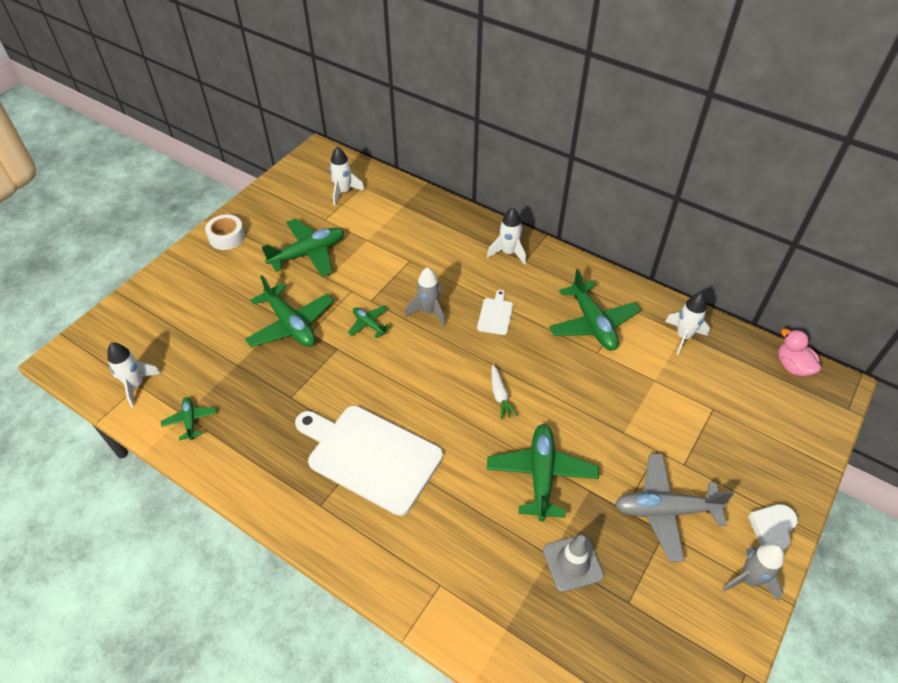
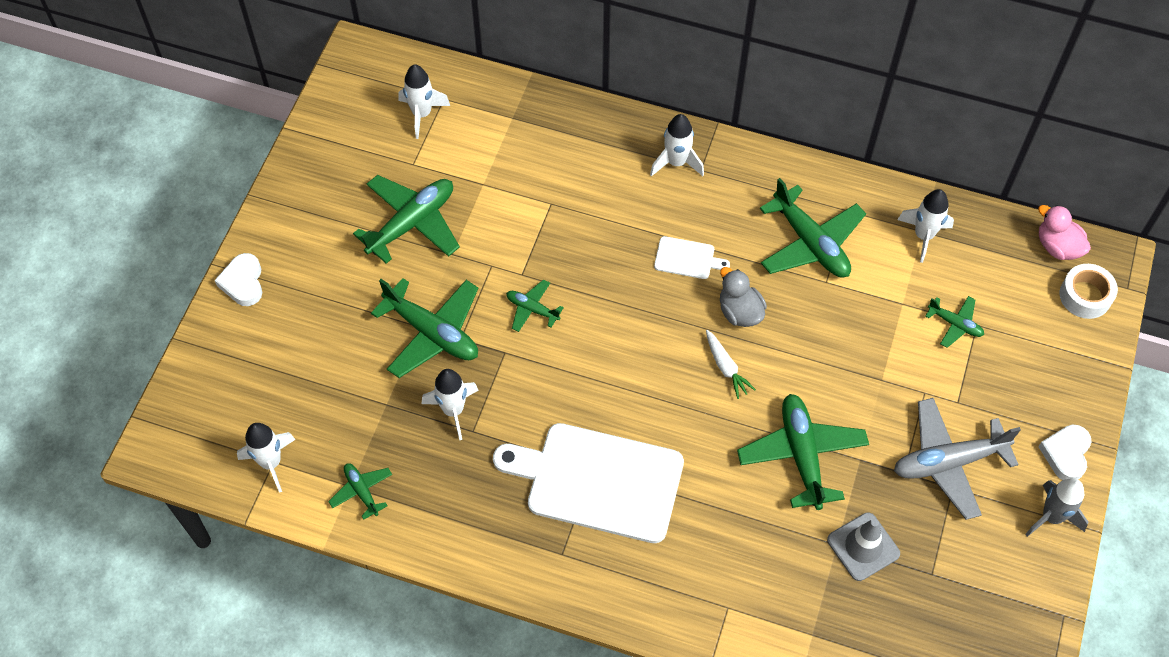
camera: 15 degrees left, 10 degrees up
white tape [205,215,245,250] -> white tape moved to [1060,264,1118,319]
grey rocket [405,267,446,326] -> none
white cutting board [477,290,513,335] -> white cutting board turned 105 degrees clockwise [654,236,730,279]
none -> white heart [214,253,262,306]
none -> white rocket [422,369,479,440]
none -> grey duck [720,267,767,327]
none -> green plane [925,296,984,348]

